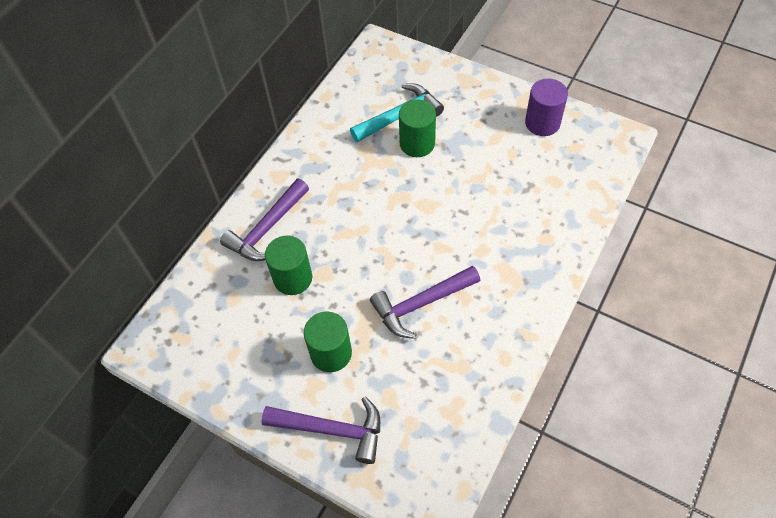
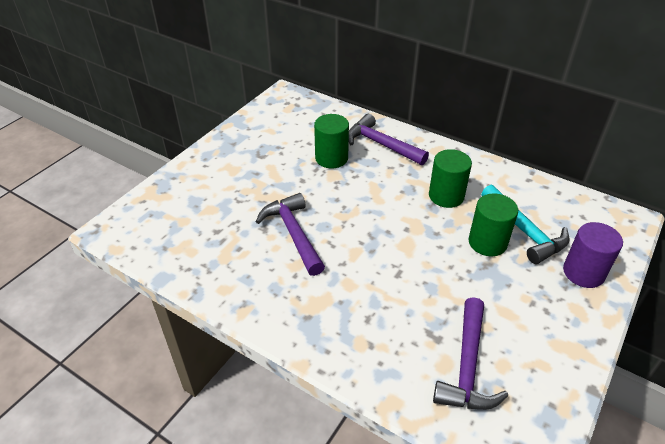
camera: 90 degrees right, 15 degrees down
purple hammer [262,397,380,464] -> purple hammer moved to [433,297,508,410]
green cylinder [304,312,352,372] -> green cylinder moved to [429,149,472,208]
purple cylinder [525,78,568,136] -> purple cylinder moved to [563,222,623,288]

